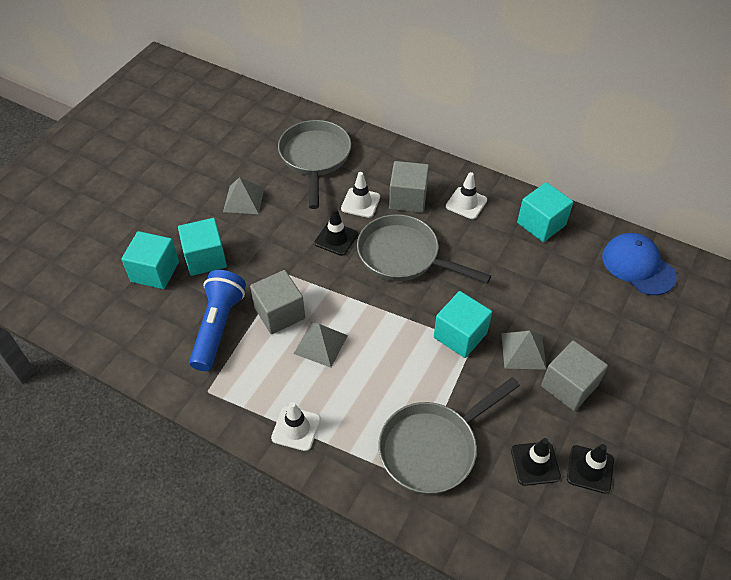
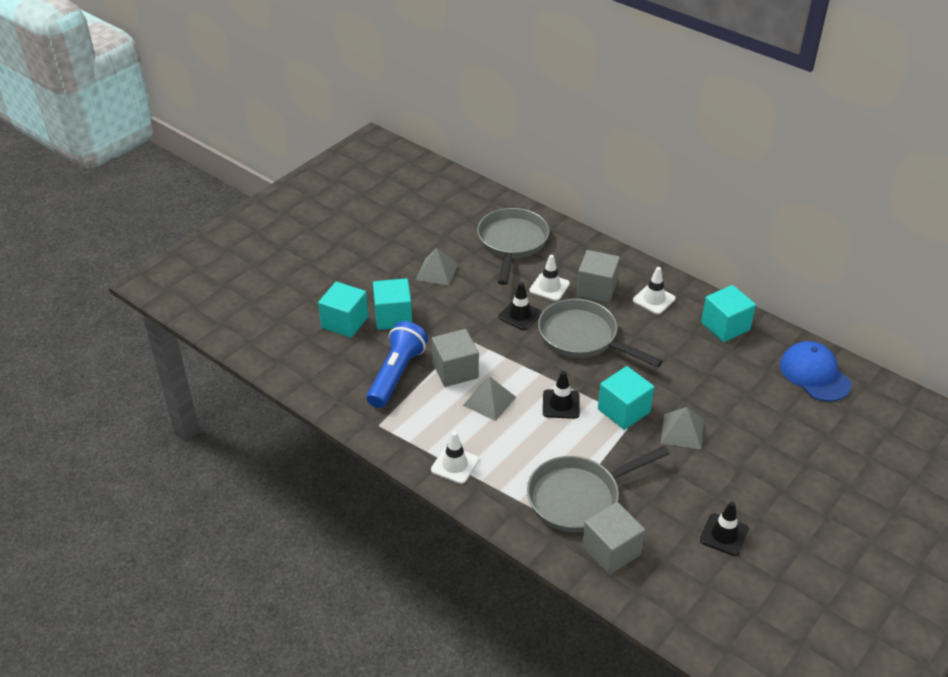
camera: 10 degrees right, 10 degrees down
black traffic cone [511,438,561,486] -> black traffic cone moved to [543,371,580,419]
grey cube [541,341,608,411] -> grey cube moved to [582,502,645,575]

